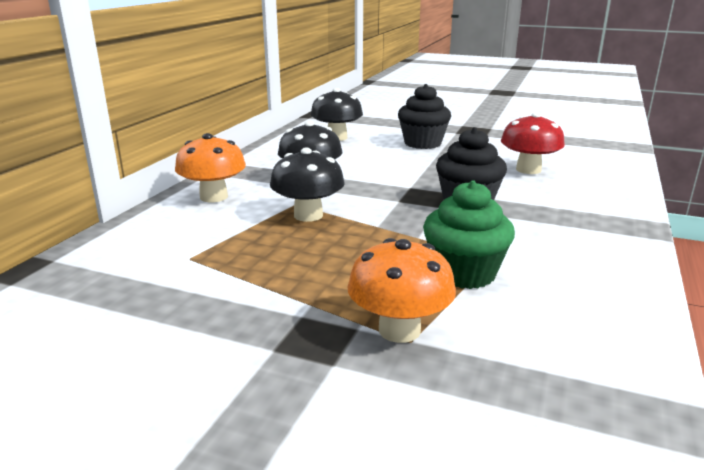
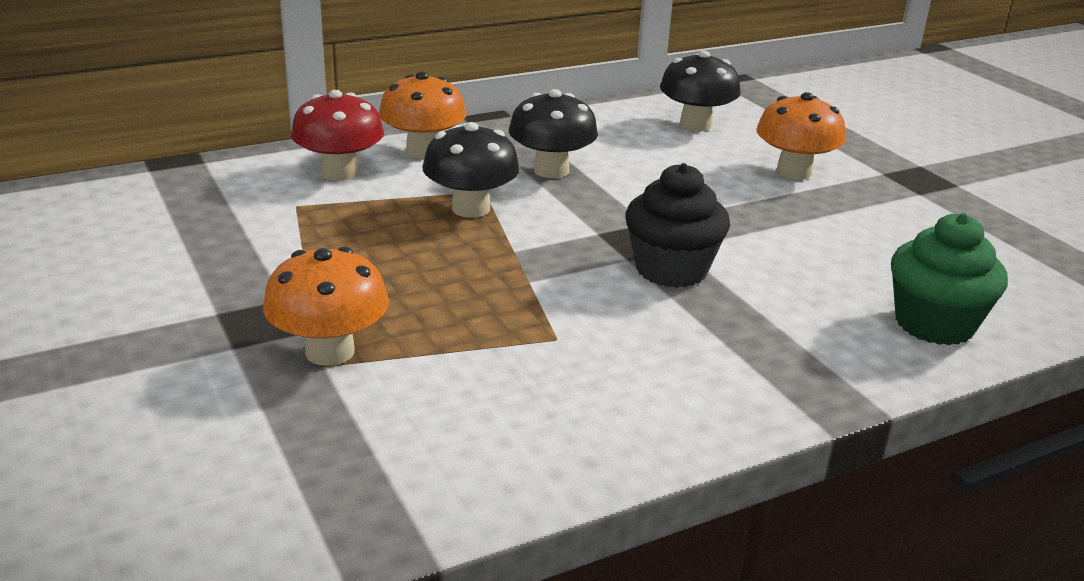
camera: 40 degrees right, 5 degrees up
black cupcake [398,84,451,149] -> orange mushroom [756,92,846,180]
green cupcake [423,180,515,289] -> green cupcake moved to [891,213,1008,345]
red mushroom [501,112,565,174] -> red mushroom moved to [291,90,384,181]

